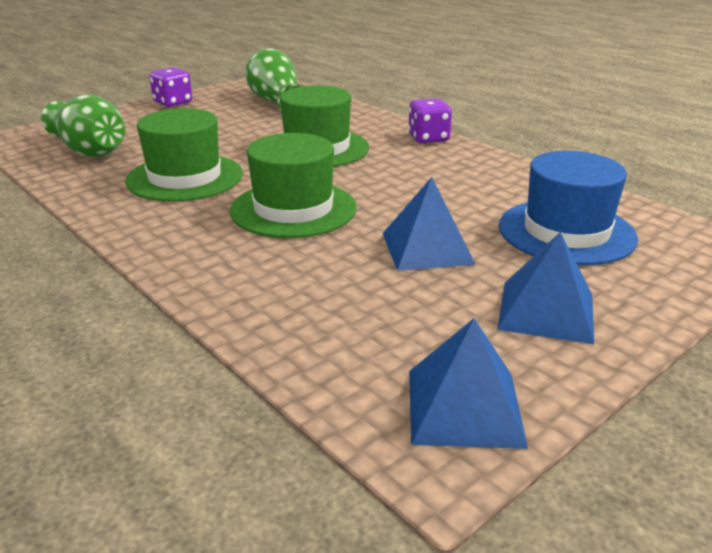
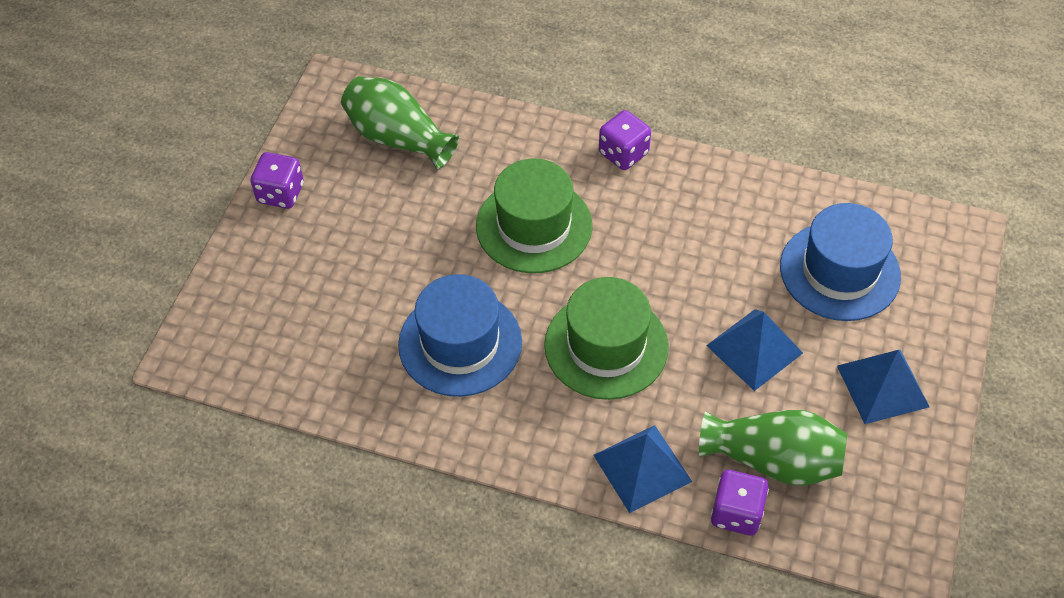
camera: 30 degrees left, 25 degrees up
green vase [41,95,125,157] -> green vase moved to [699,410,847,486]
green hat [125,108,243,202] -> blue hat [398,274,522,397]
blue pyramid [409,318,528,449] -> blue pyramid moved to [593,425,692,513]
none -> purple dice [711,470,769,535]

